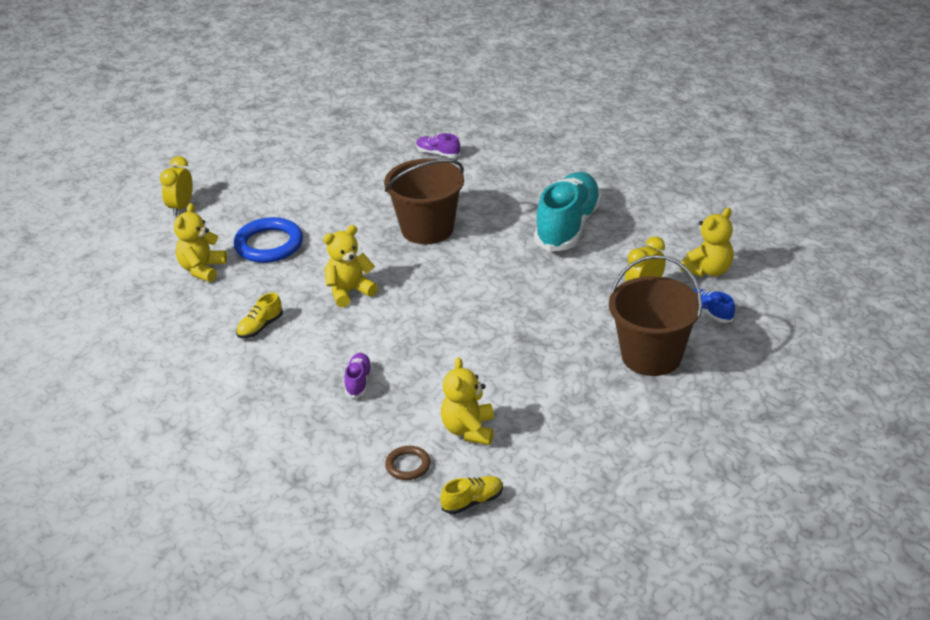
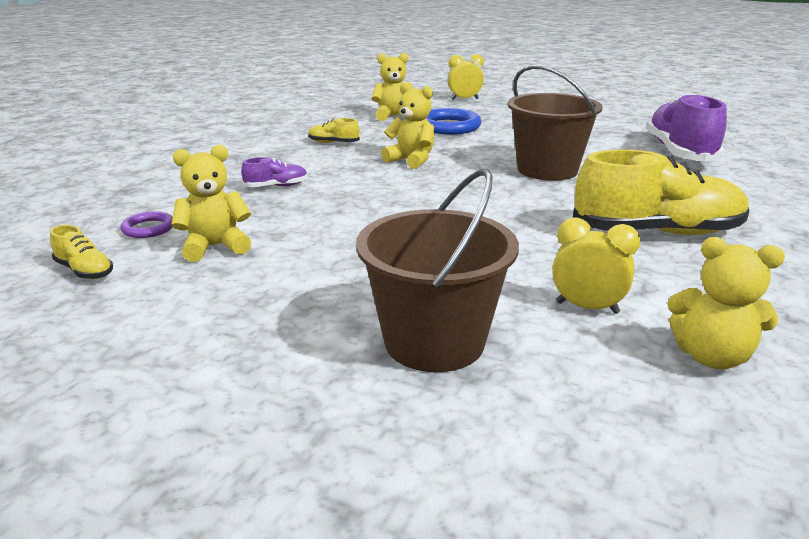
camera: 65 degrees right, 10 degrees down
brown ring [385,446,431,480] -> purple ring [120,211,173,238]
purple shoe [416,133,460,158] -> purple shoe [646,93,727,162], size x2.30
turquoise shoe [534,172,602,252] -> yellow shoe [573,150,749,235]
blue shoe [693,288,735,323] -> none

